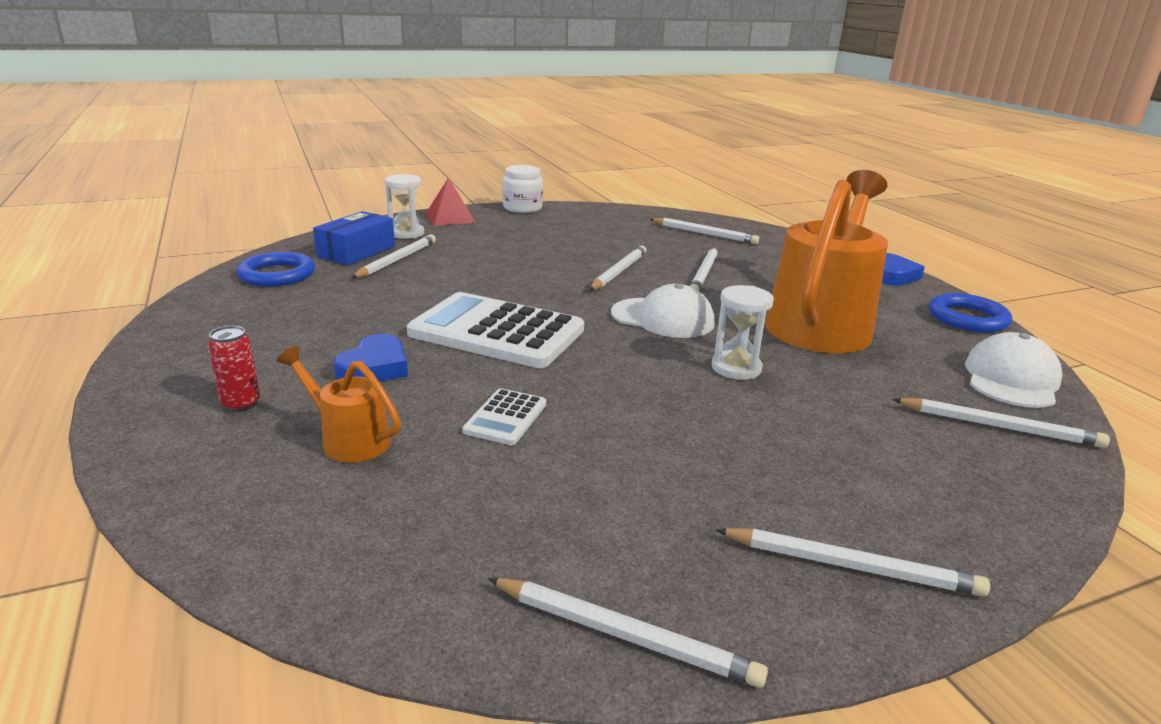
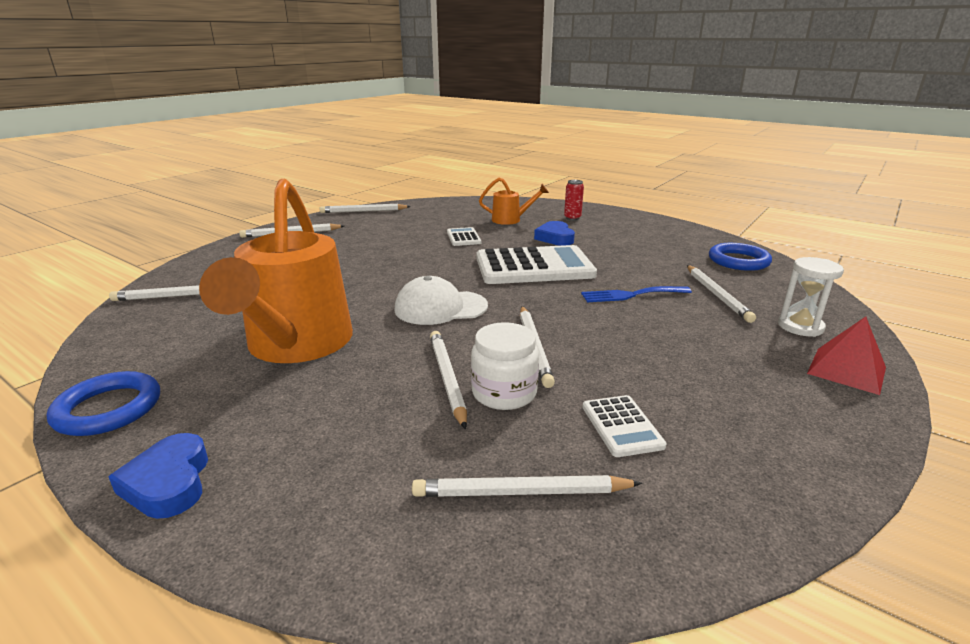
camera: 150 degrees right, 0 degrees up
blue box [313,211,395,265] -> none
white jar [503,165,543,213] -> white jar moved to [471,322,539,410]
white hourglass [712,285,774,380] -> none
white cap [965,332,1063,408] -> none
none -> blue fork [581,286,692,302]
none -> white calculator [582,395,667,457]

